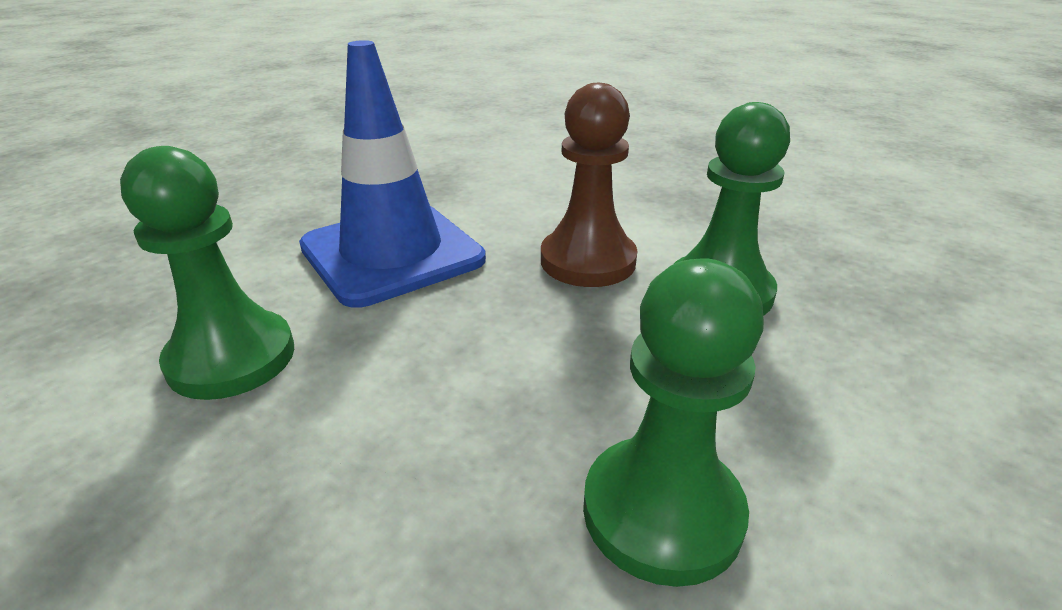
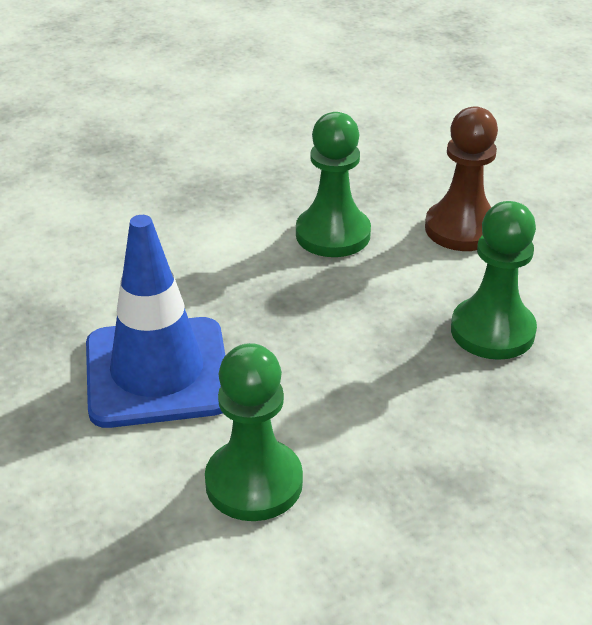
camera: 65 degrees left, 5 degrees up
brown pawn [541,83,637,287] -> brown pawn moved to [425,106,498,251]

